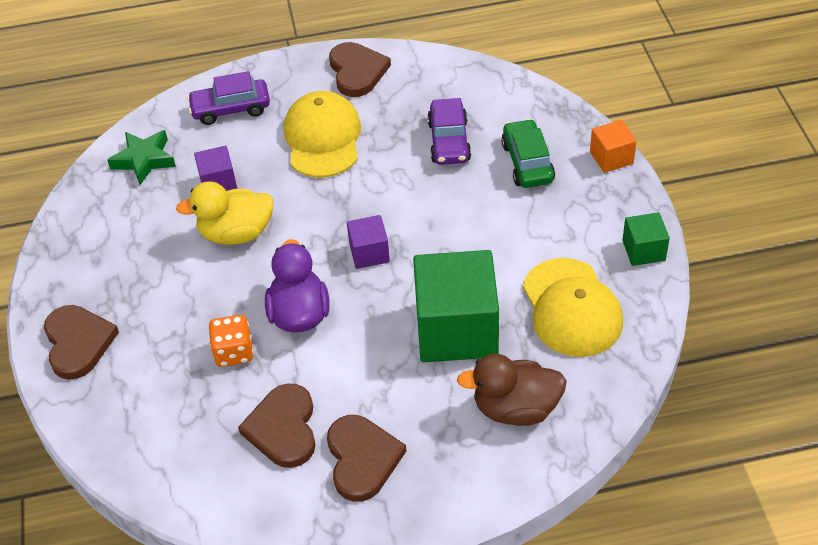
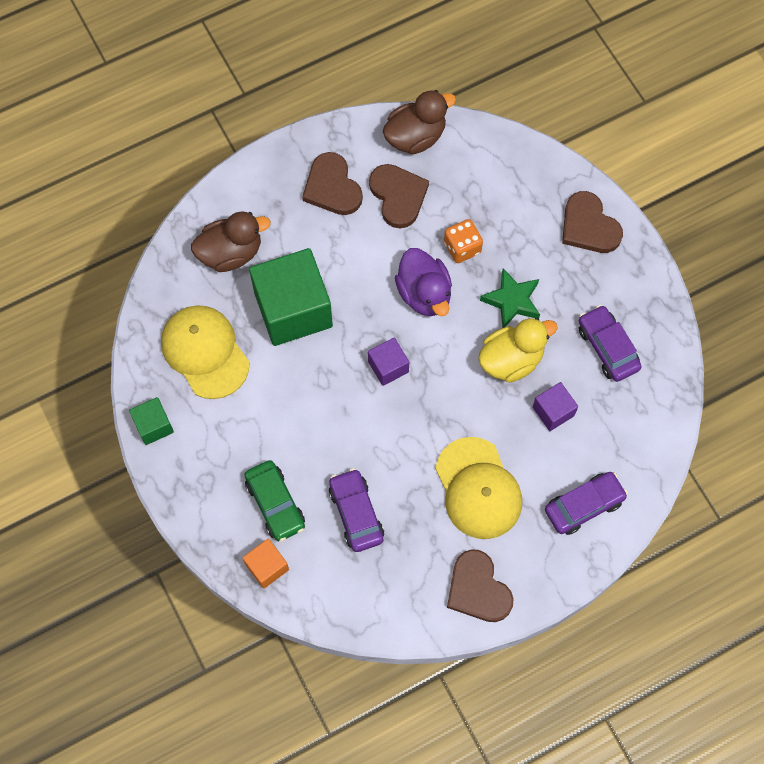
camera: 160 degrees right, 20 degrees up
green star [107,130,176,185] -> green star moved to [480,268,540,328]
orange cube [590,120,637,173] -> orange cube moved to [242,539,289,589]
none -> brown duck [383,90,456,154]
none -> purple car [579,305,642,382]

